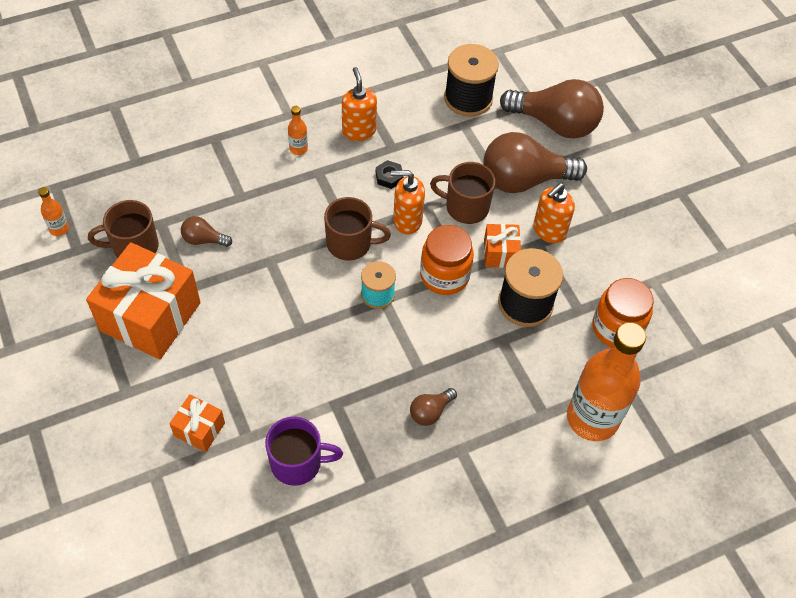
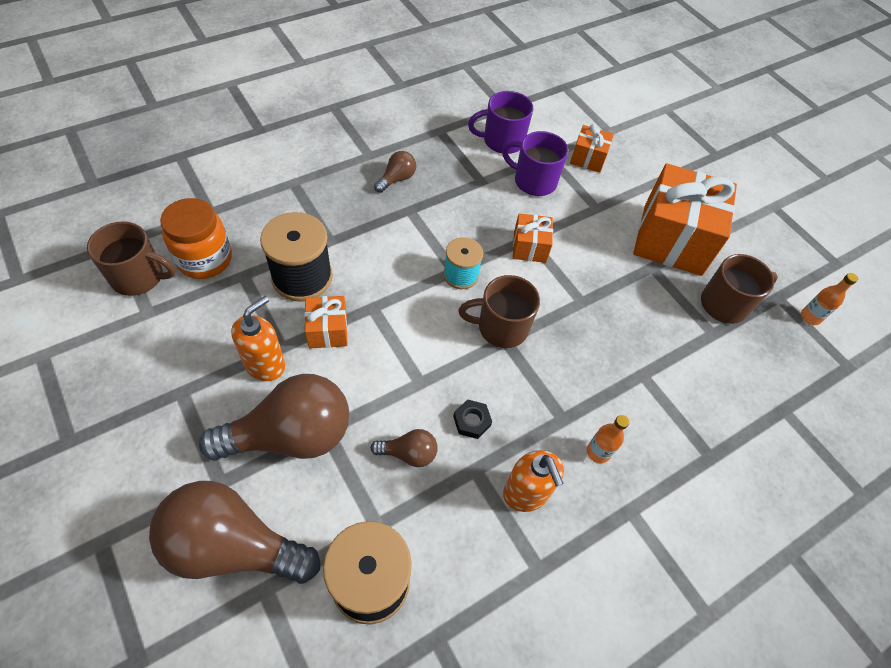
camera: 170 degrees right, 0 degrees up
brown light bulb [181,216,232,247] -> brown light bulb moved to [370,429,438,467]
orange soap dispenser [391,170,425,235] -> none
orange jar [420,225,474,295] -> none
brown mug [430,162,495,224] -> brown mug moved to [87,221,176,296]
orange bottle [567,322,646,441] -> none
none -> purple mug [502,131,568,196]
none -> orange gift [513,213,553,263]

